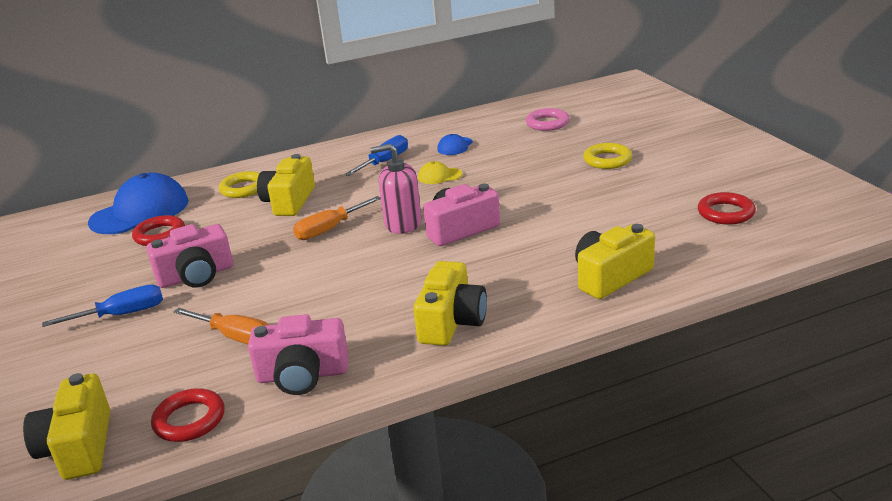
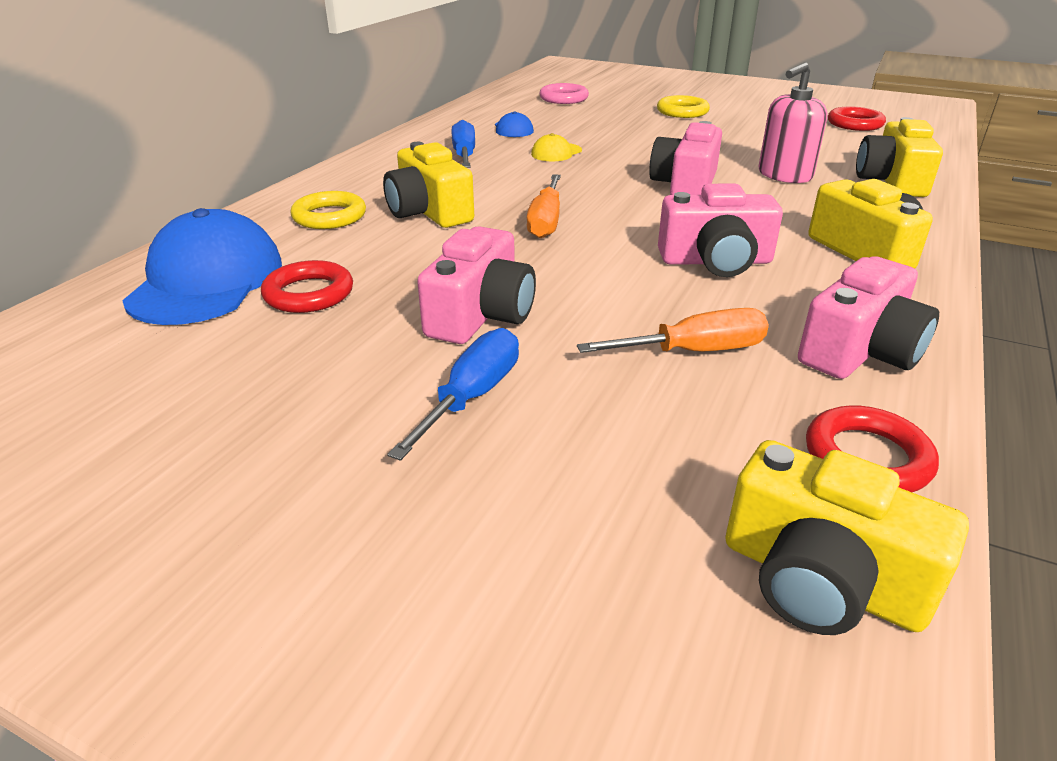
camera: 45 degrees left, 5 degrees up
pink soap dispenser [370,144,422,234] -> pink soap dispenser moved to [759,62,827,183]
none -> pink camera [658,183,783,277]

